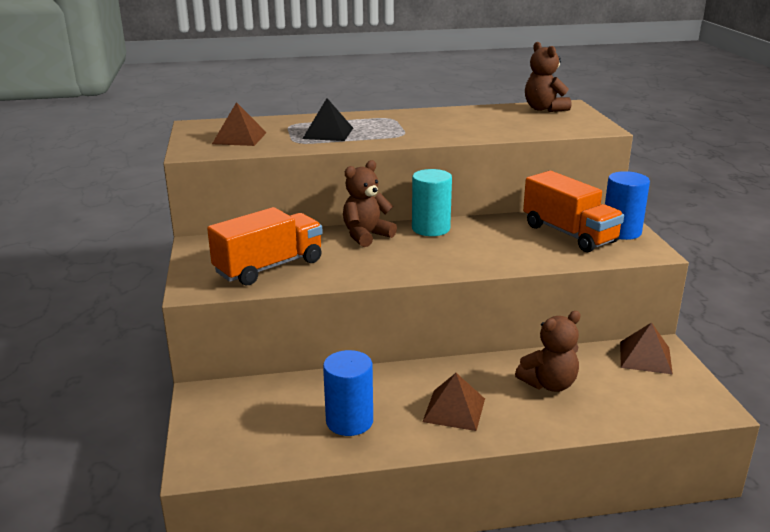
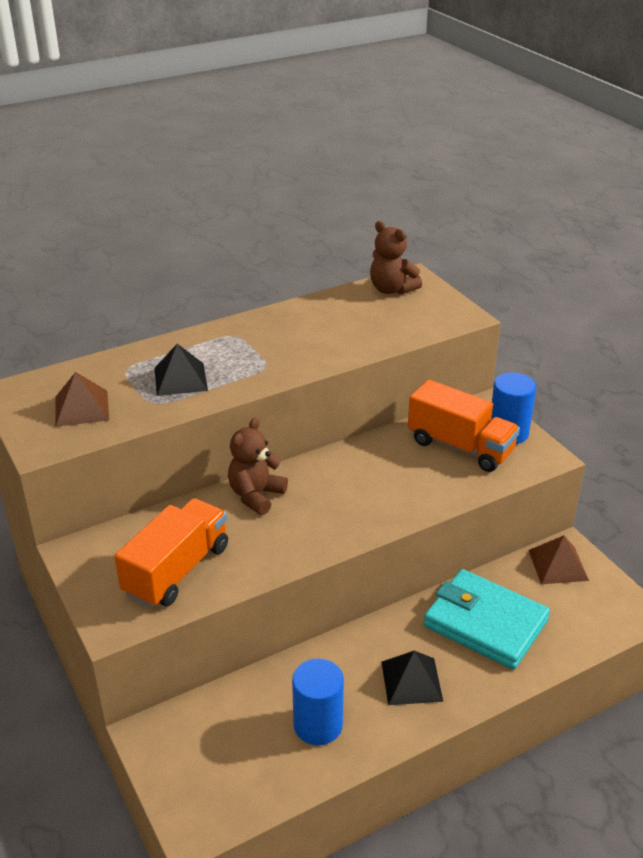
camera: 20 degrees left, 10 degrees up
turquoise cylinder [412,169,452,236] -> none
brown pyramid [423,373,485,431] -> black pyramid [381,651,443,705]
brown teddy bear [515,311,581,392] -> turquoise wallet [424,569,550,669]

